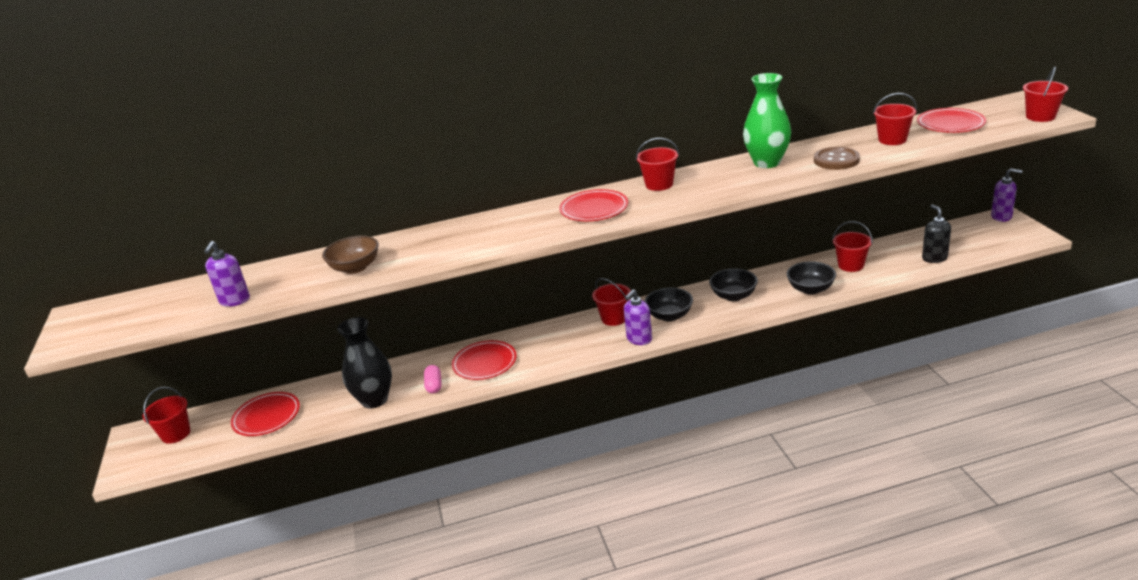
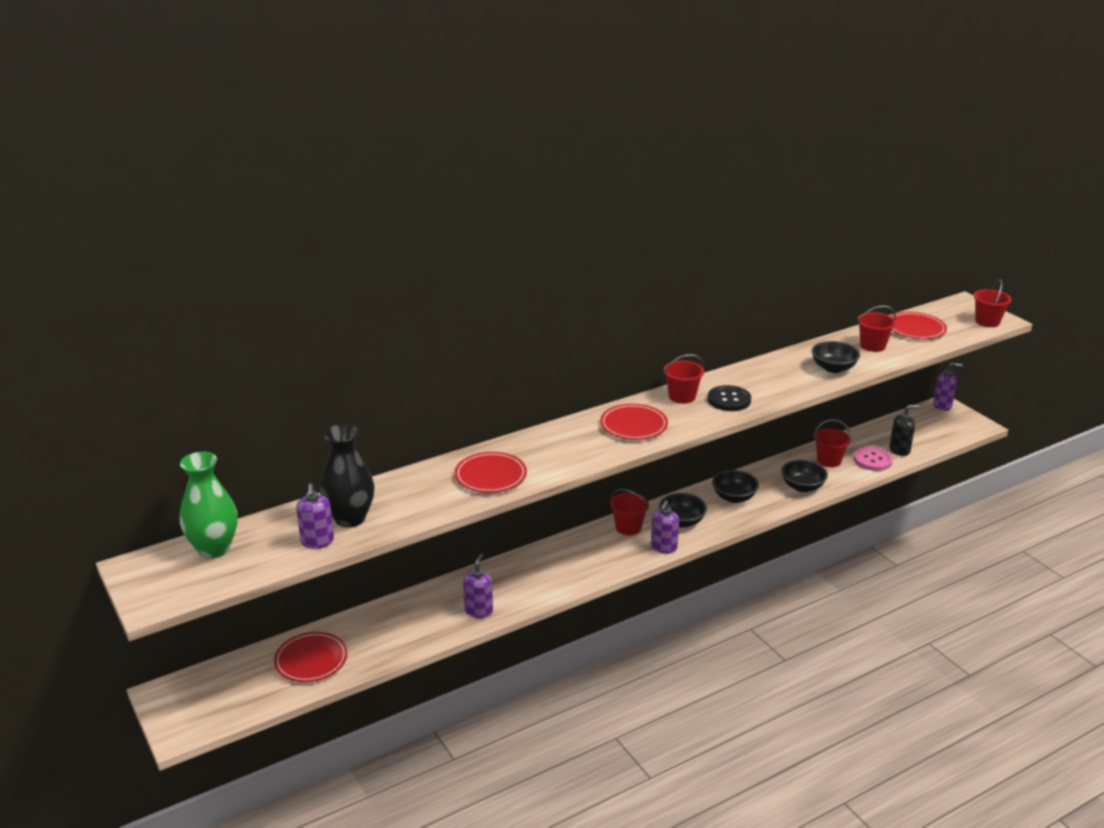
camera: 20 degrees left, 0 degrees up
red bucket [143,387,191,444] -> none
brown bowl [322,235,379,274] -> none
black vase [337,317,392,408] -> black vase moved to [320,424,374,528]
pink capsule [424,365,442,394] -> purple soap dispenser [463,554,493,618]
red plate [452,340,517,380] -> red plate moved to [455,452,527,493]
green vase [743,73,791,168] -> green vase moved to [180,452,238,558]
brown button [814,147,860,170] -> black bowl [812,341,860,373]
black soap dispenser [922,205,951,263] -> black soap dispenser turned 105 degrees clockwise [889,405,919,456]
none -> black button [708,385,751,411]
none -> pink button [854,446,893,471]

